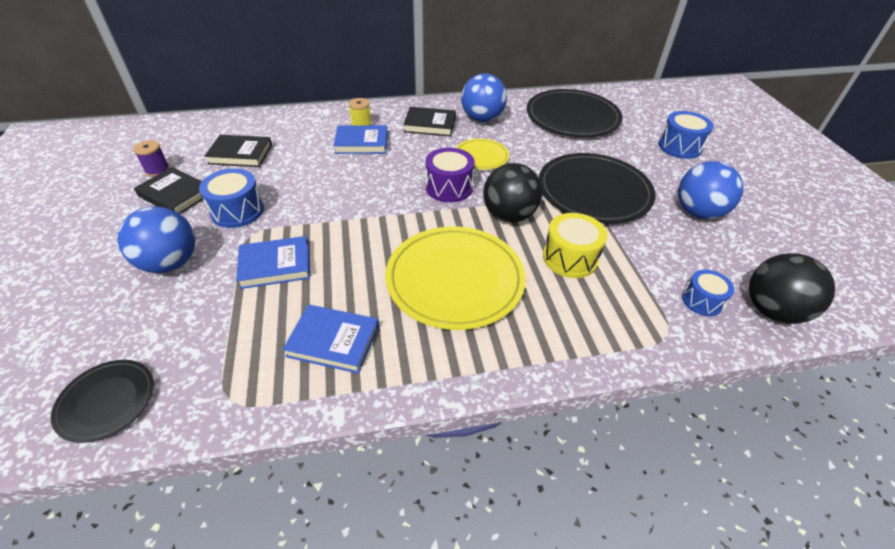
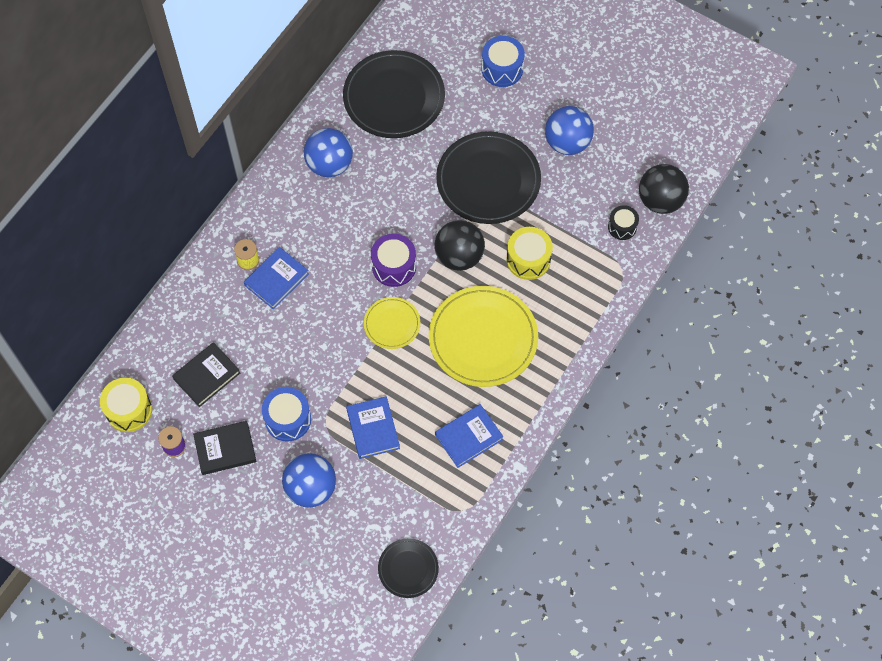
camera: 45 degrees left, 20 degrees up
blue book [236,236,310,289] -> blue book turned 45 degrees counterclockwise [346,396,400,459]
black book [403,107,456,136] -> none
yellow plate [456,138,509,170] -> yellow plate moved to [364,297,420,349]
blue drum [682,270,734,316] -> black drum [608,205,639,240]
none -> yellow drum [100,378,152,432]

